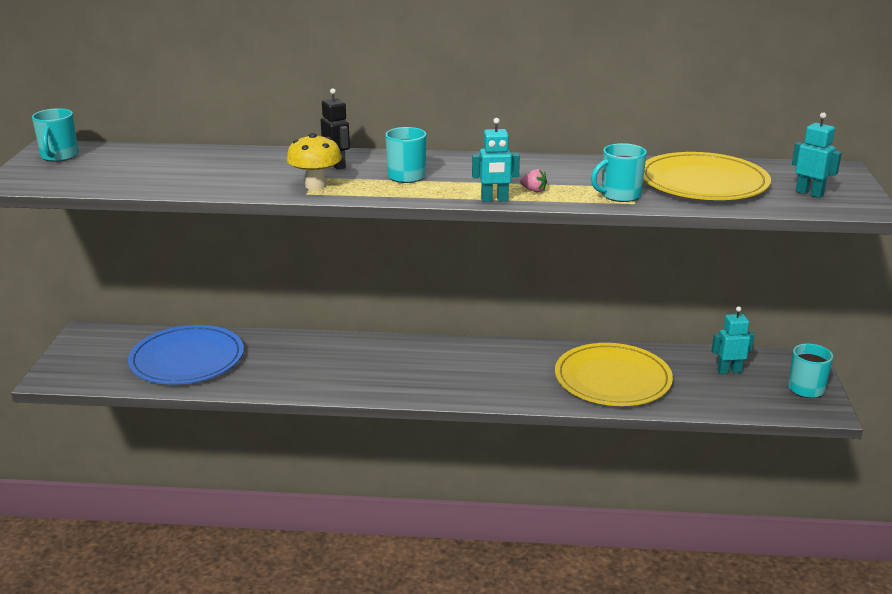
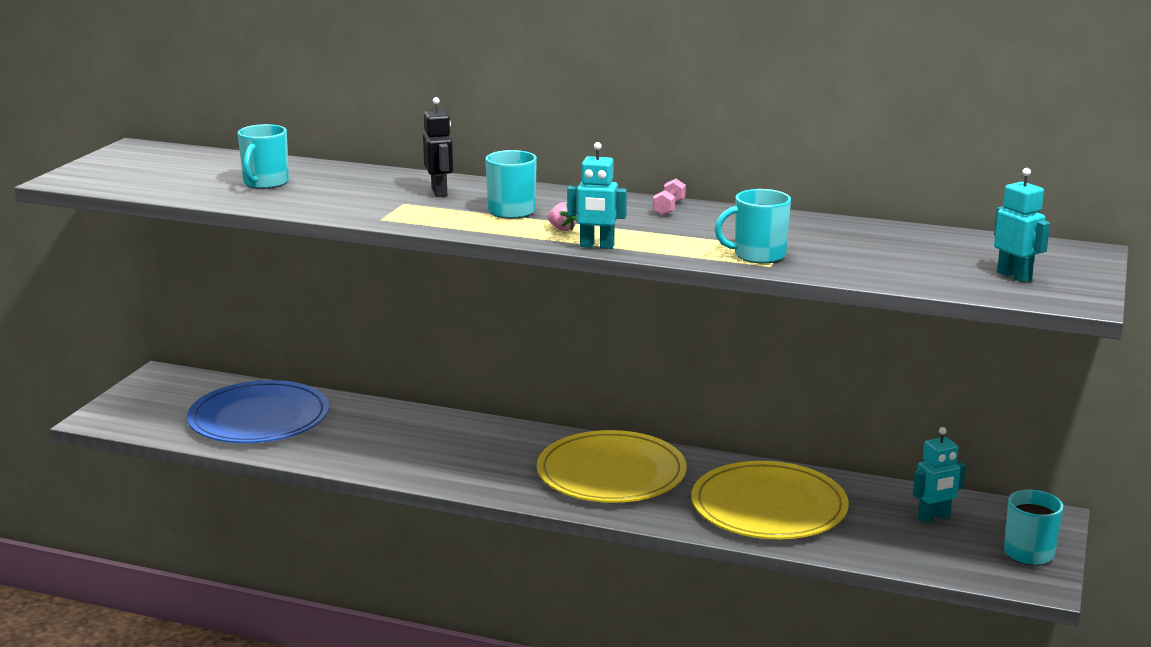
camera: 15 degrees right, 5 degrees down
turquoise mug [32,108,78,162] -> turquoise mug moved to [238,124,289,189]
yellow mushroom [286,133,342,190] -> none
pink strawberry [520,169,547,192] -> pink strawberry moved to [547,202,577,231]
yellow plate [643,152,771,200] -> yellow plate moved to [537,430,687,503]
turquoise robot [712,306,755,374] -> turquoise robot turned 150 degrees clockwise [913,427,966,523]
none -> pink dumbbell [653,179,686,215]

